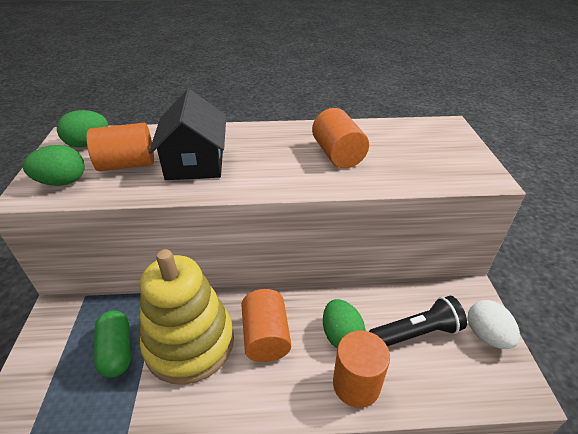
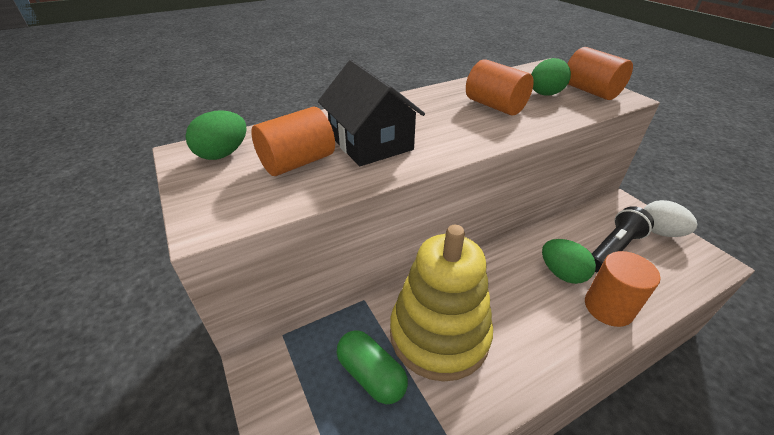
camera: 25 degrees left, 0 degrees up
green egg [23,145,85,186] -> green egg moved to [531,58,571,96]
orange cylinder [241,289,291,362] -> orange cylinder moved to [567,47,633,100]

